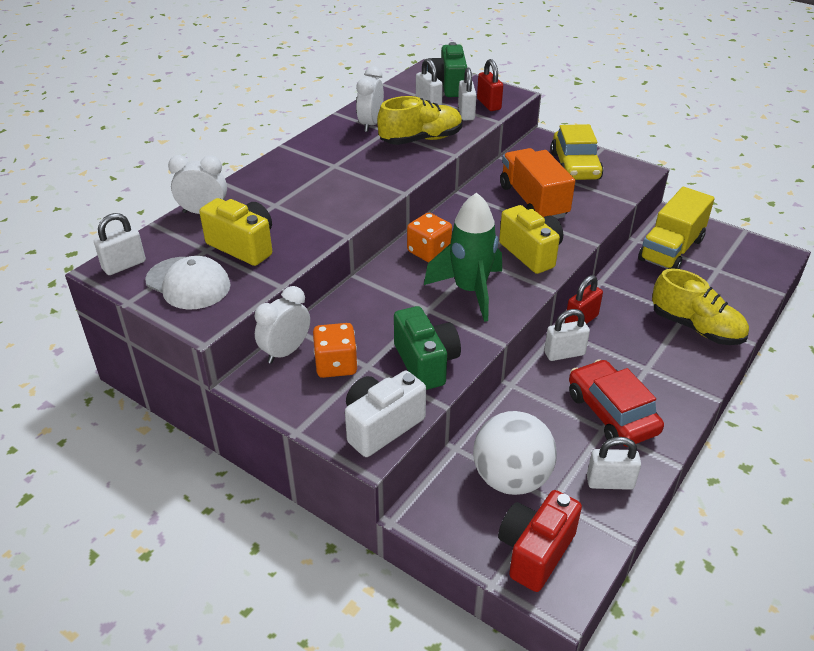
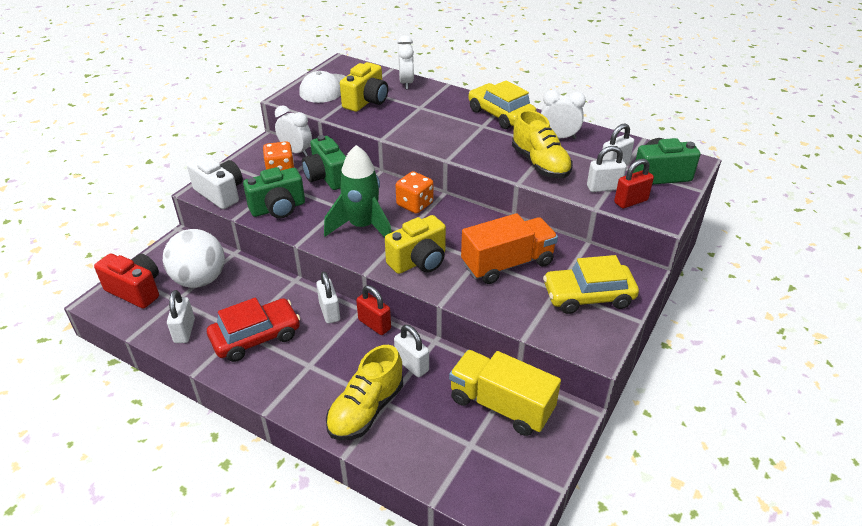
camera: 85 degrees right, 0 degrees up
white padlock [94,213,146,275] -> white padlock moved to [394,325,429,377]
none -> green camera [302,135,346,190]
none -> yellow car [468,80,536,129]

